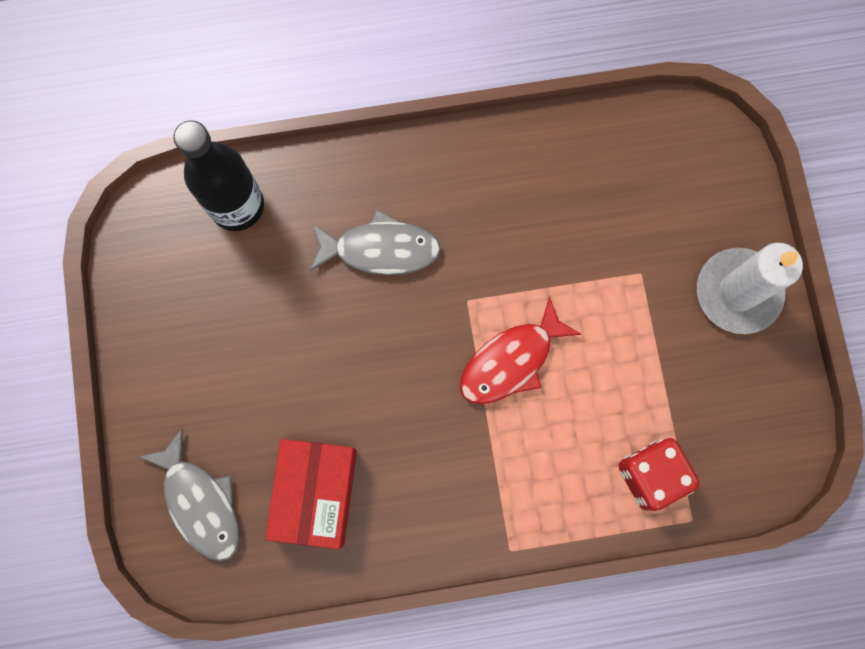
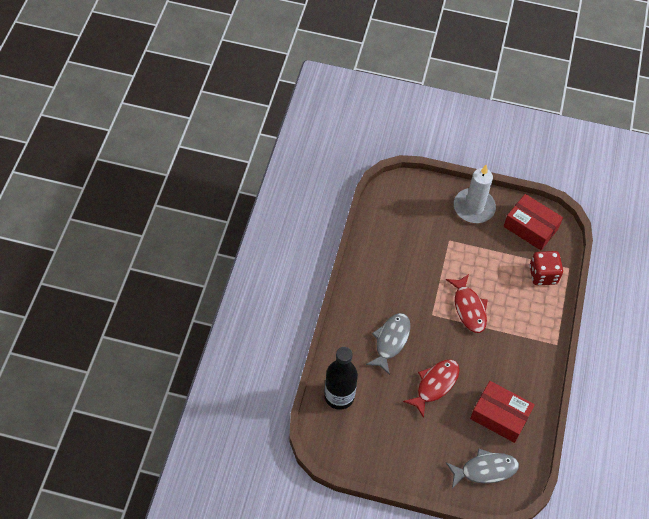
camera: 70 degrees left, 20 degrees down
none -> red fish [403,359,460,418]
none -> red box [504,194,563,250]

